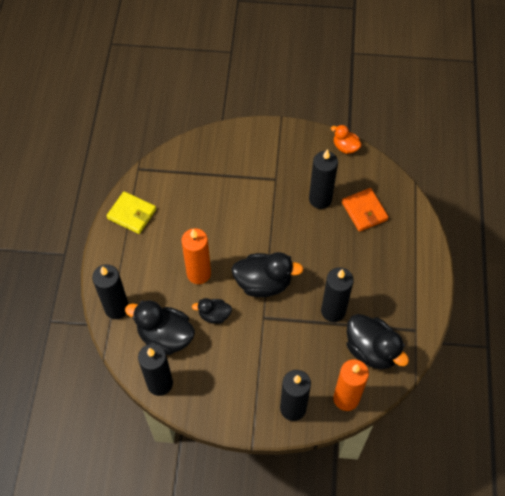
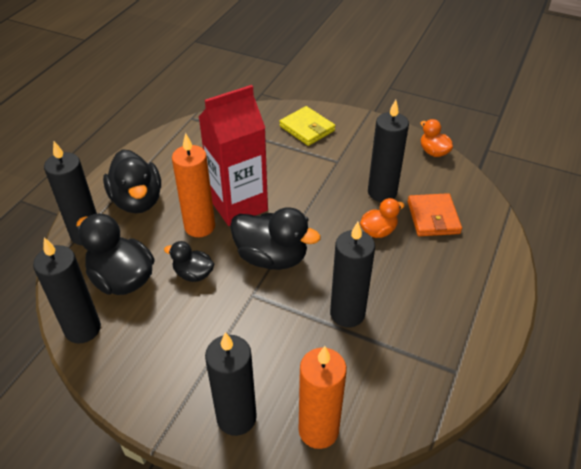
camera: 20 degrees right, 15 degrees down
yellow wallet [106,191,156,234] -> yellow wallet moved to [279,106,335,146]
black duck [346,314,409,369] -> black duck moved to [103,149,161,213]
none -> red carton [199,85,268,226]
none -> orange duck [360,198,405,238]

